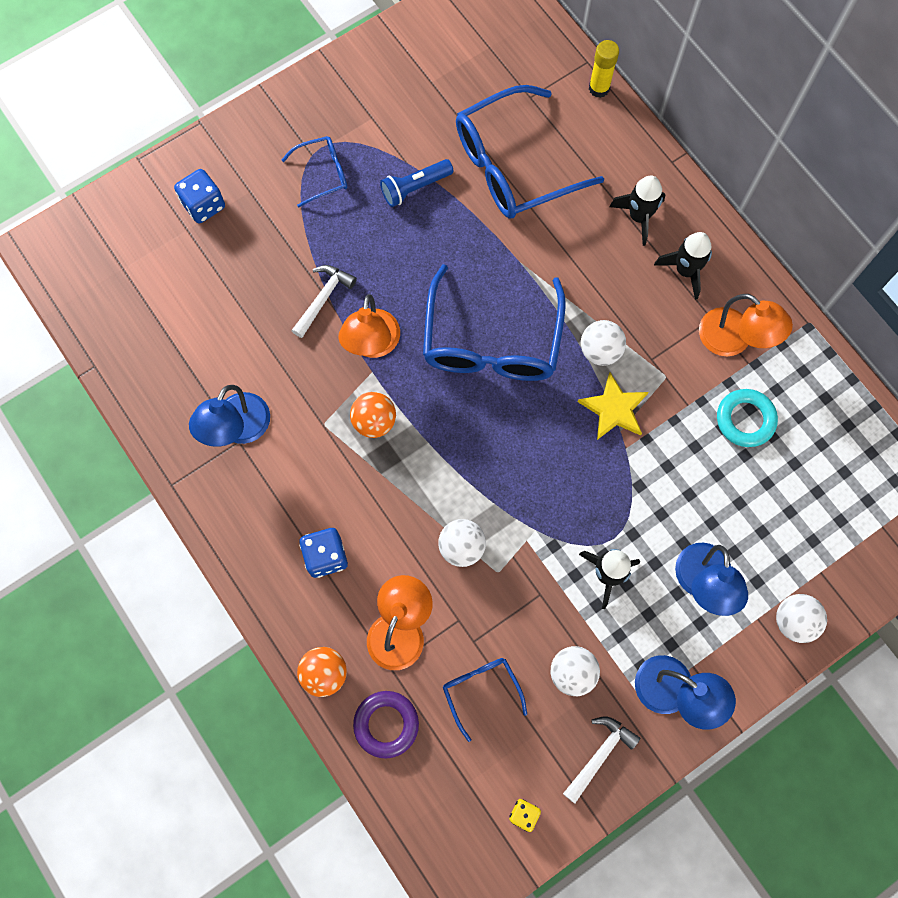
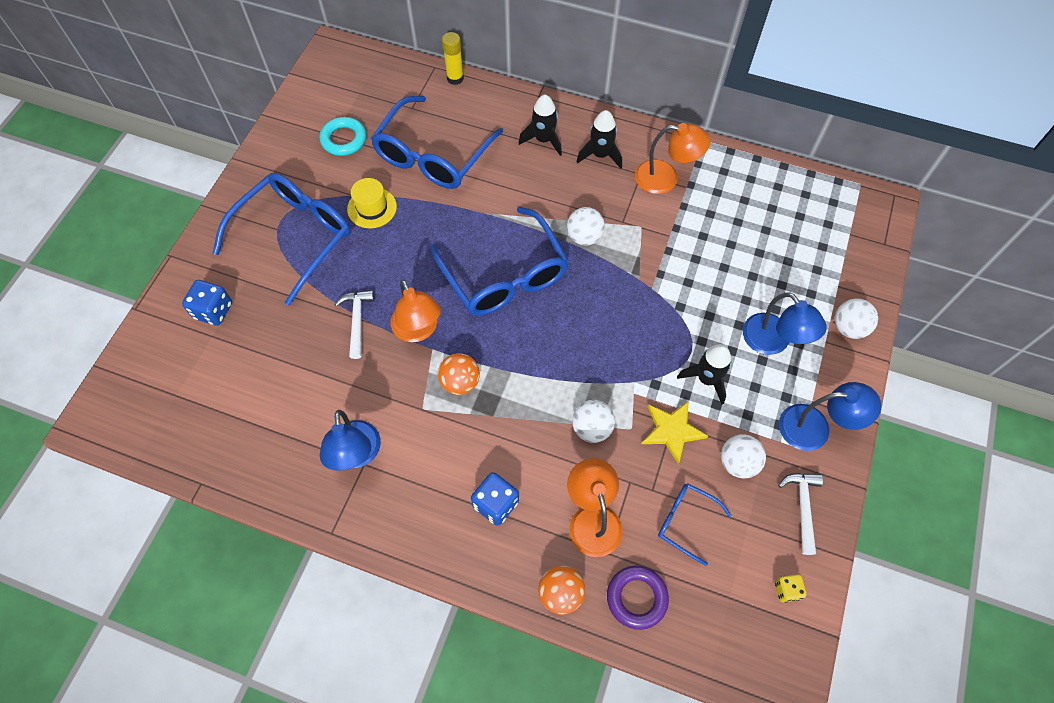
camera: 35 degrees left, 10 degrees down
blue glasses [282,136,347,207] -> blue glasses [213,173,350,306], size x2.06
blue flashlight [380,159,454,207] -> yellow hat [347,178,397,228]
yellow star [578,372,649,440] -> yellow star moved to [642,401,708,464]
turquoise ring [717,389,778,447] -> turquoise ring moved to [319,117,366,156]

